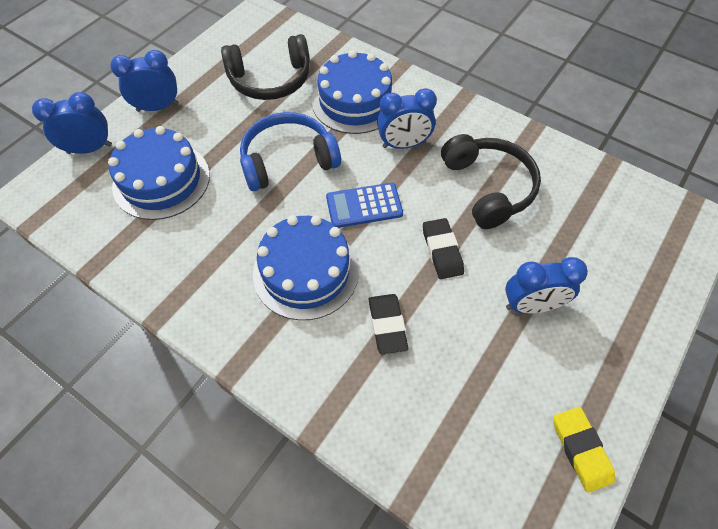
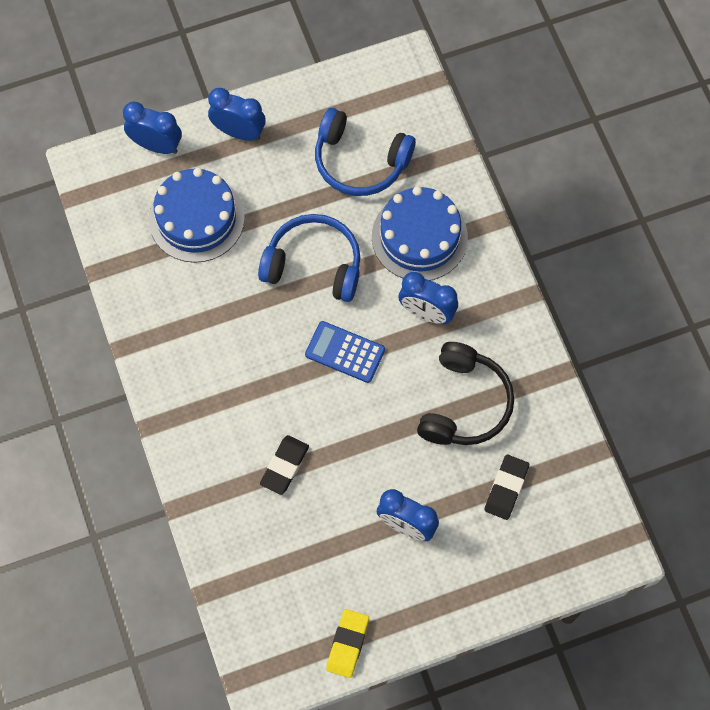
camera: 35 degrees right, 10 degrees up
black headphones [221,34,310,100] -> blue headphones [315,108,416,196]
blue cake [253,215,359,320] -> none
black eraser [423,218,464,279] -> black eraser moved to [485,455,529,520]

